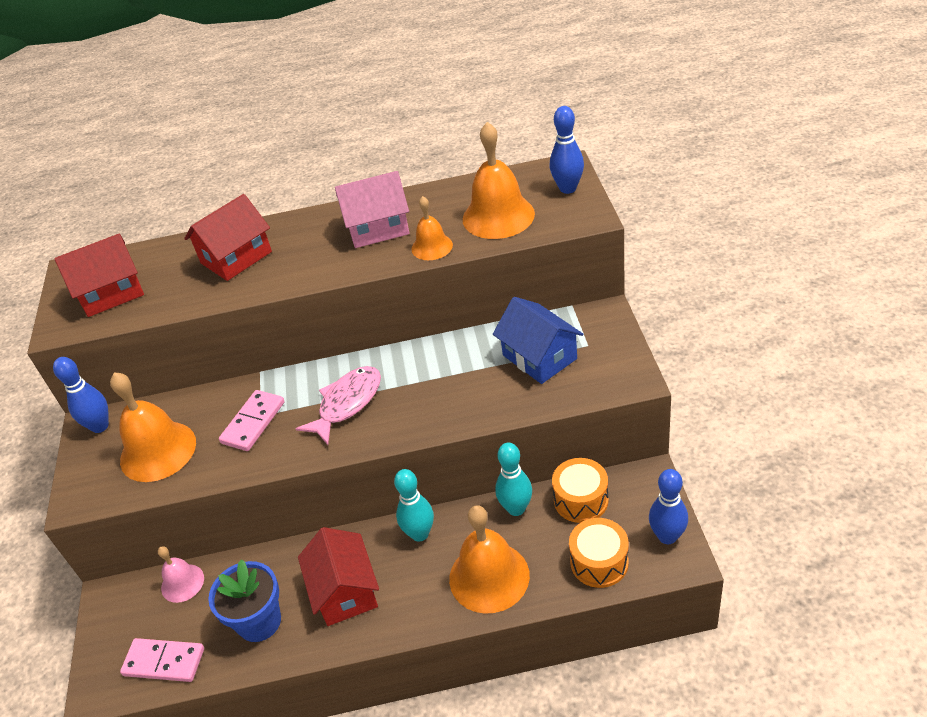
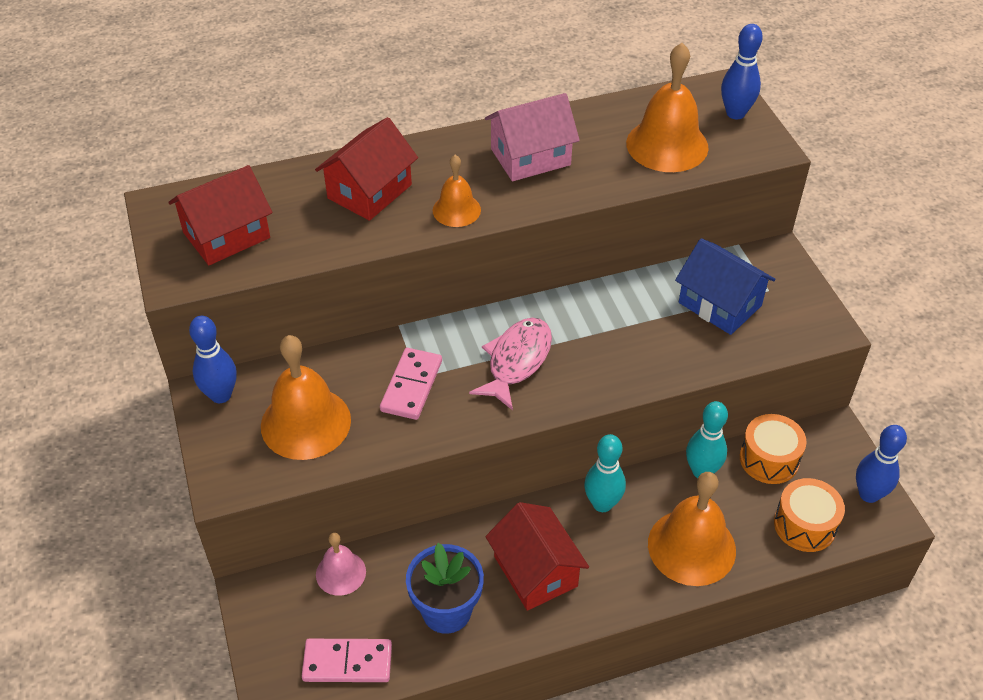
camera: 15 degrees left, 5 degrees up
orange bell [412,196,453,260] -> orange bell moved to [433,155,481,227]

